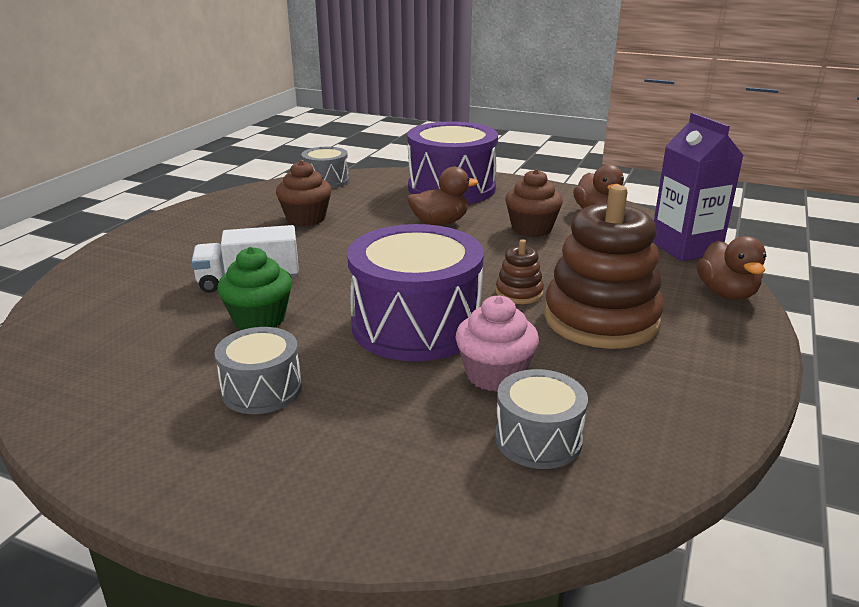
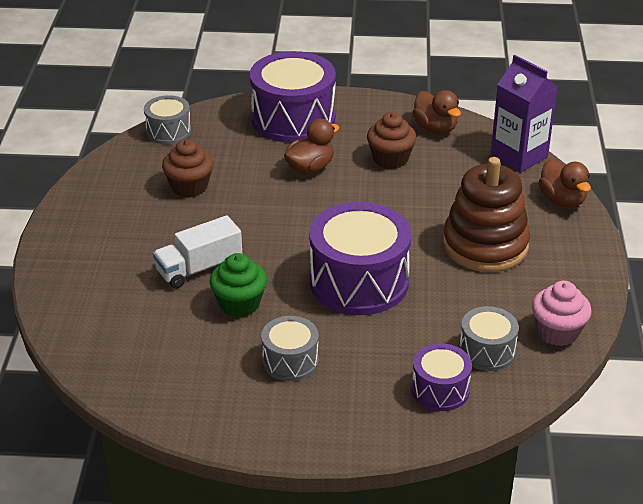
camera: 20 degrees left, 10 degrees up
pink cupcake [455,295,539,392] -> pink cupcake moved to [532,281,591,346]
brown stacking toy [496,239,544,304] -> none
none -> purple drum [412,343,472,411]

